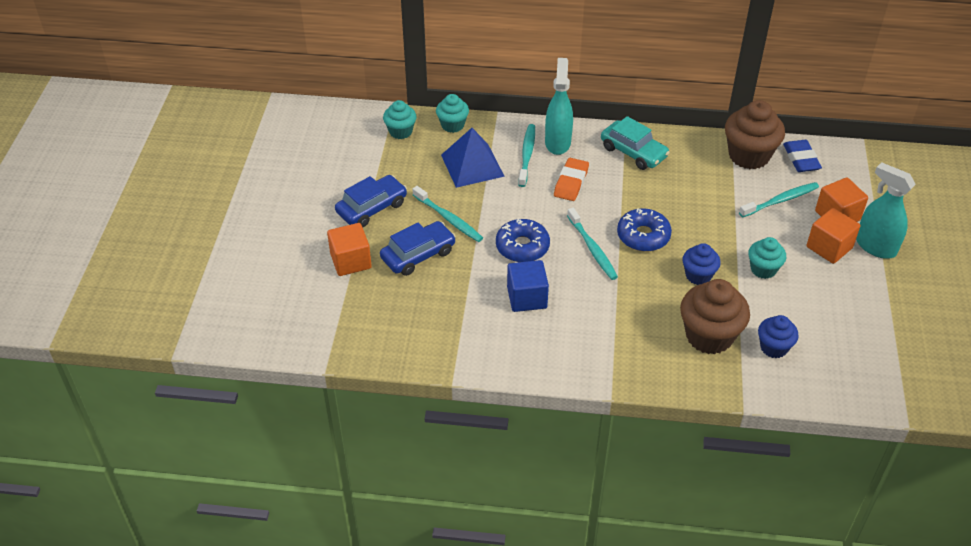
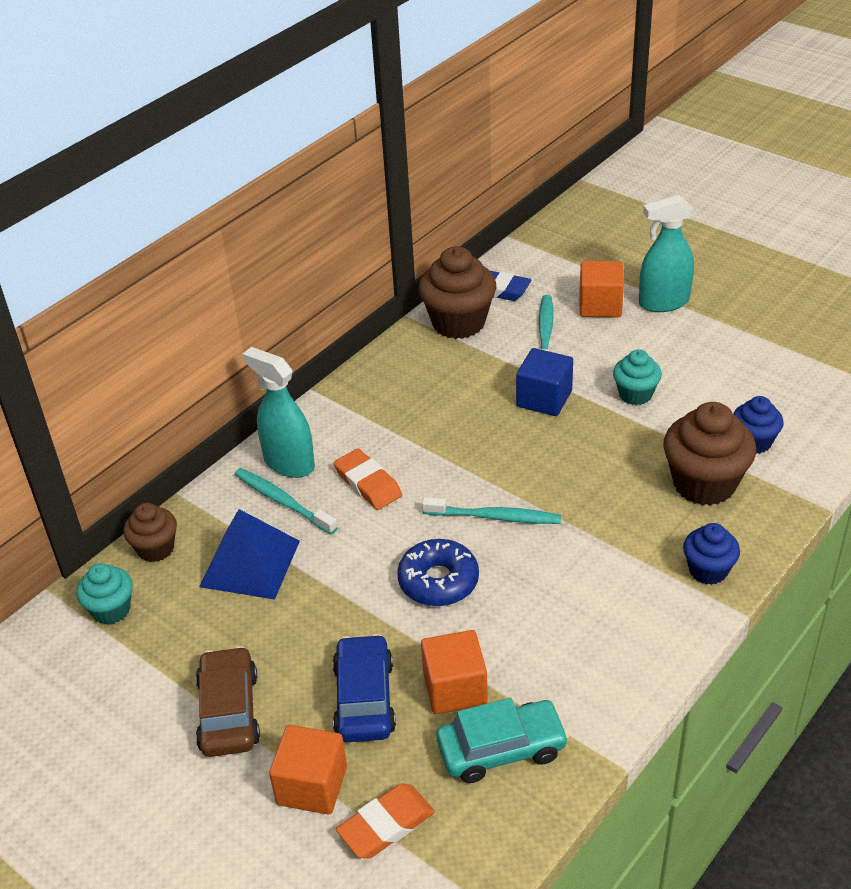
camera: 55 degrees left, 5 degrees down
blue car [335,175,407,227] -> brown car [196,646,260,757]
turquoise toothbrush [413,186,483,242] -> none
turquoise cupcake [436,94,469,133] -> brown cupcake [123,503,177,562]
blue cube [507,260,549,312] -> blue cube moved to [516,348,573,416]
turquoise car [601,116,670,170] -> turquoise car moved to [436,698,569,783]
blue donut [617,208,672,251] -> none
blue cupcake [683,243,721,285] -> blue cupcake moved to [683,523,740,585]
orange cube [807,208,860,264] -> orange cube moved to [421,630,488,714]
none -> orange eraser [336,784,435,859]

